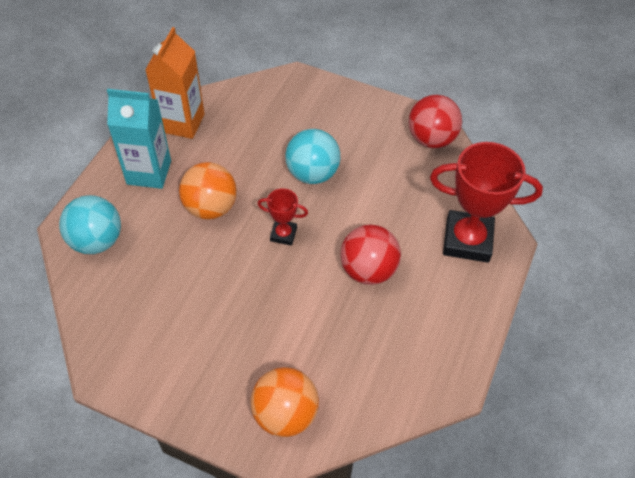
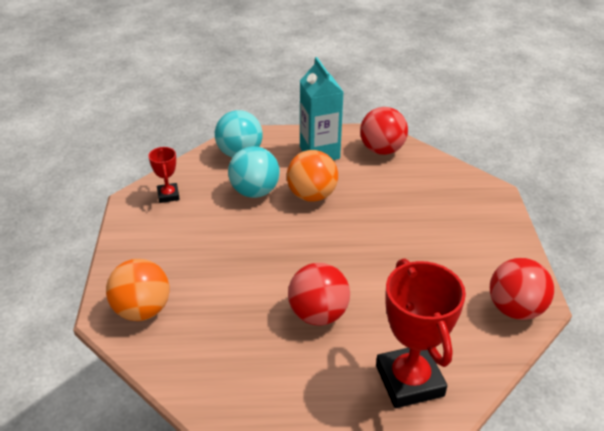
camera: 65 degrees right, 15 degrees down
orange carton [145,27,205,139] -> red ball [360,107,408,155]
red trophy [258,188,308,245] -> red trophy moved to [148,147,180,203]
turquoise ball [285,129,340,184] -> turquoise ball moved to [228,146,280,198]

